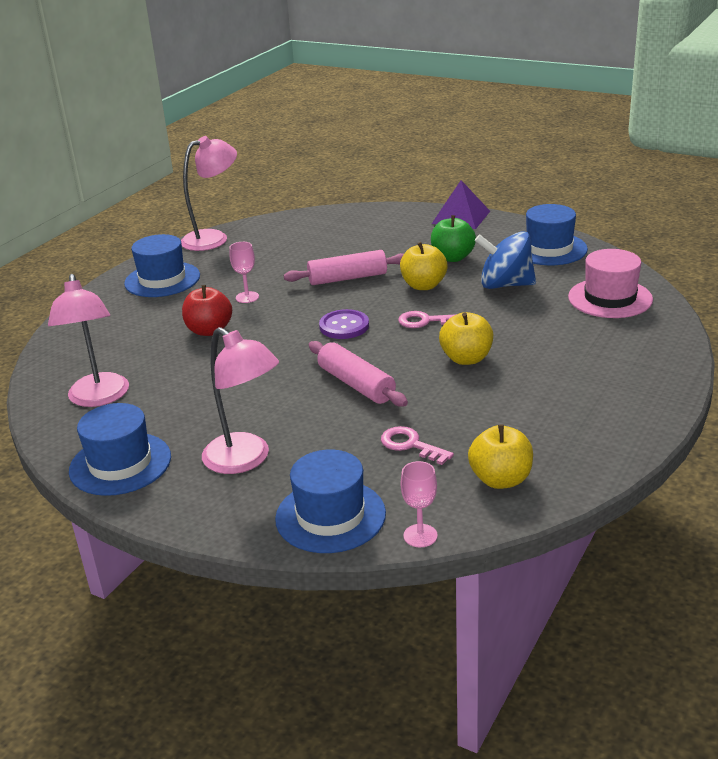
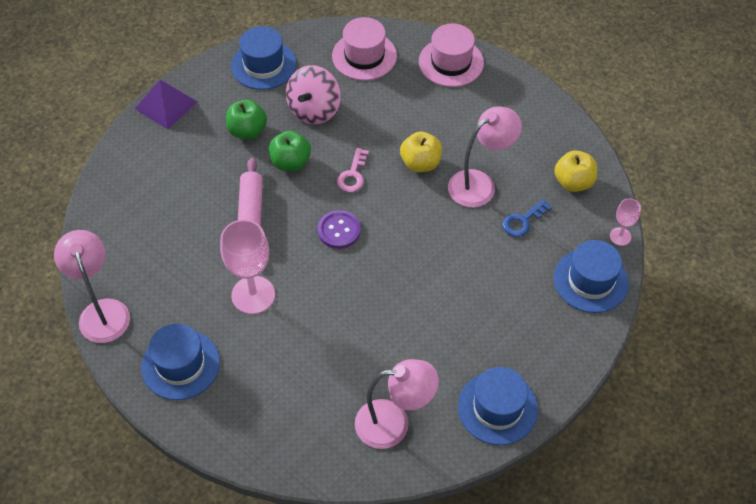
camera: 80 degrees left, 25 degrees up
red apple [182,285,232,336] -> none
pink lamp [202,327,279,474] -> pink lamp moved to [448,106,522,207]
pink goblet [229,242,259,303] -> pink goblet [220,219,275,314], size x1.95
pink rolling pin [309,341,408,407] -> none
pink key [381,426,454,465] -> blue key [502,199,552,237]
yellow apple [400,242,448,290] -> green apple [269,131,311,171]
blue spinning top [475,231,536,289] -> pink spinning top [286,65,341,124]
none -> pink hat [419,24,484,87]

